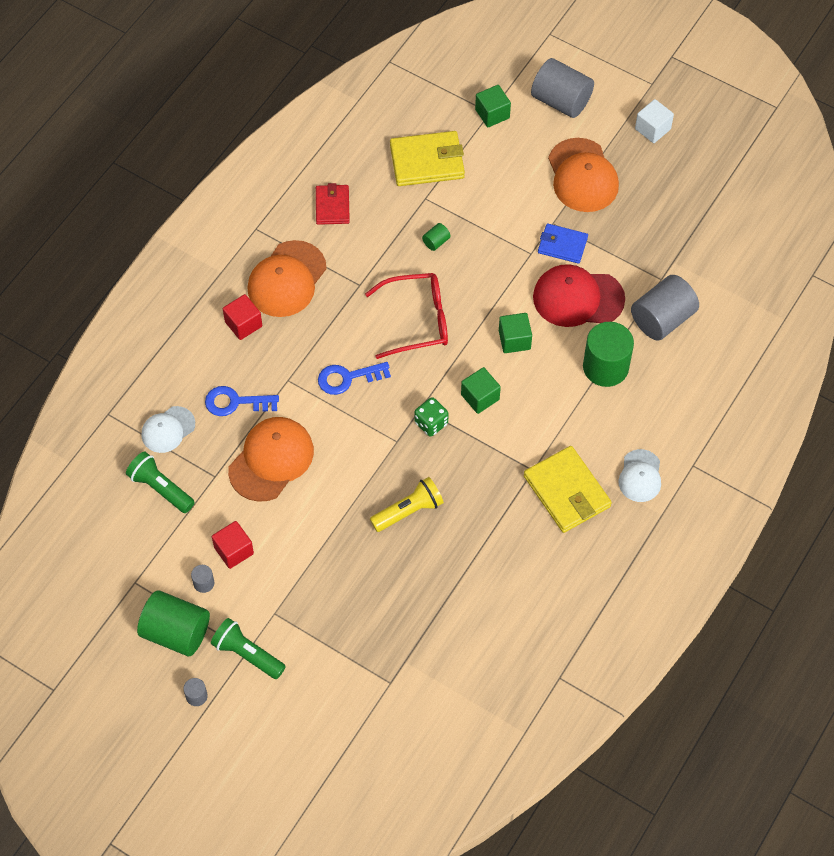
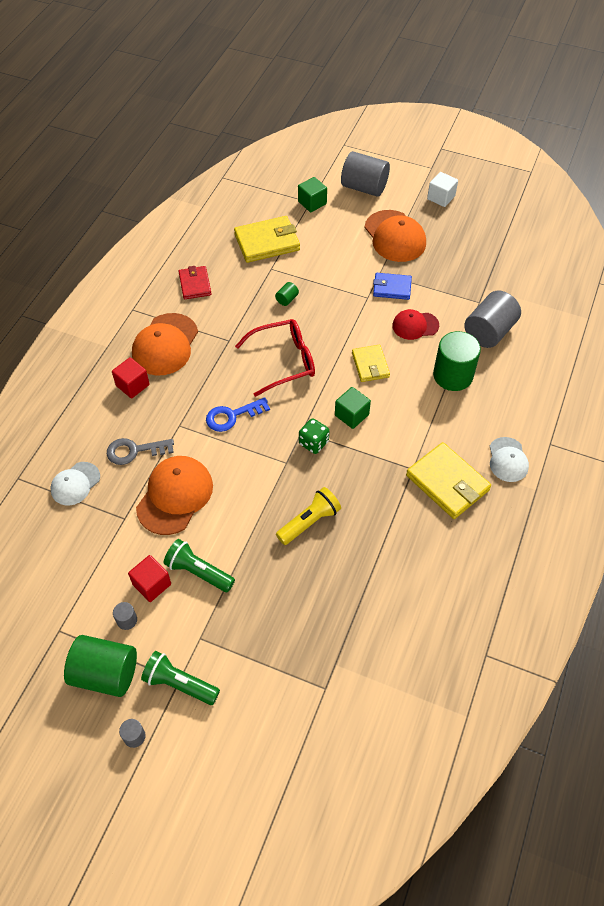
camera: 10 degrees left, 5 degrees down
green flashlight [126,452,195,513] -> green flashlight moved to [164,539,235,592]
blue key [205,386,279,416] -> grey key [107,438,174,465]
green cube [499,313,532,353] -> yellow wallet [352,345,390,382]
red cap [533,264,625,327] -> red cap [392,309,439,340], size x0.60

